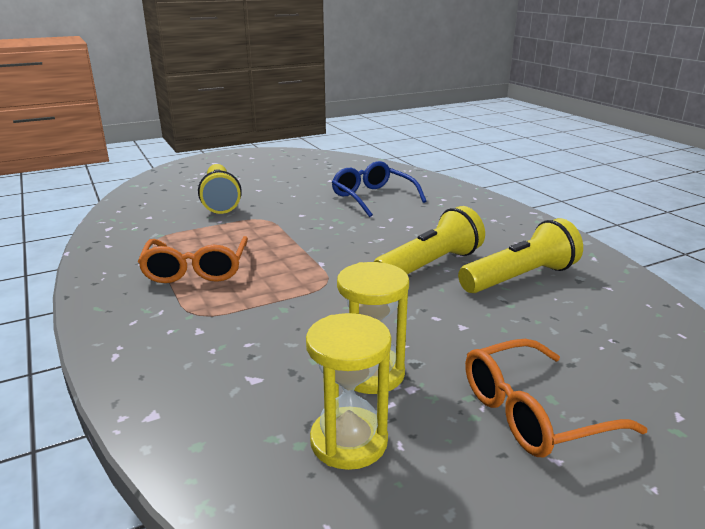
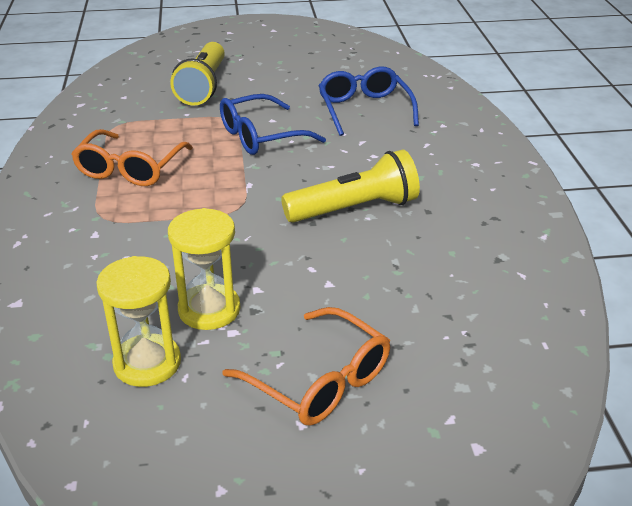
camera: 20 degrees right, 10 degrees up
yellow flashlight [458,218,583,293] -> none
orange glasses [465,339,647,457] -> orange glasses turned 135 degrees counterclockwise [222,307,390,425]
none -> blue glasses [220,94,326,155]

